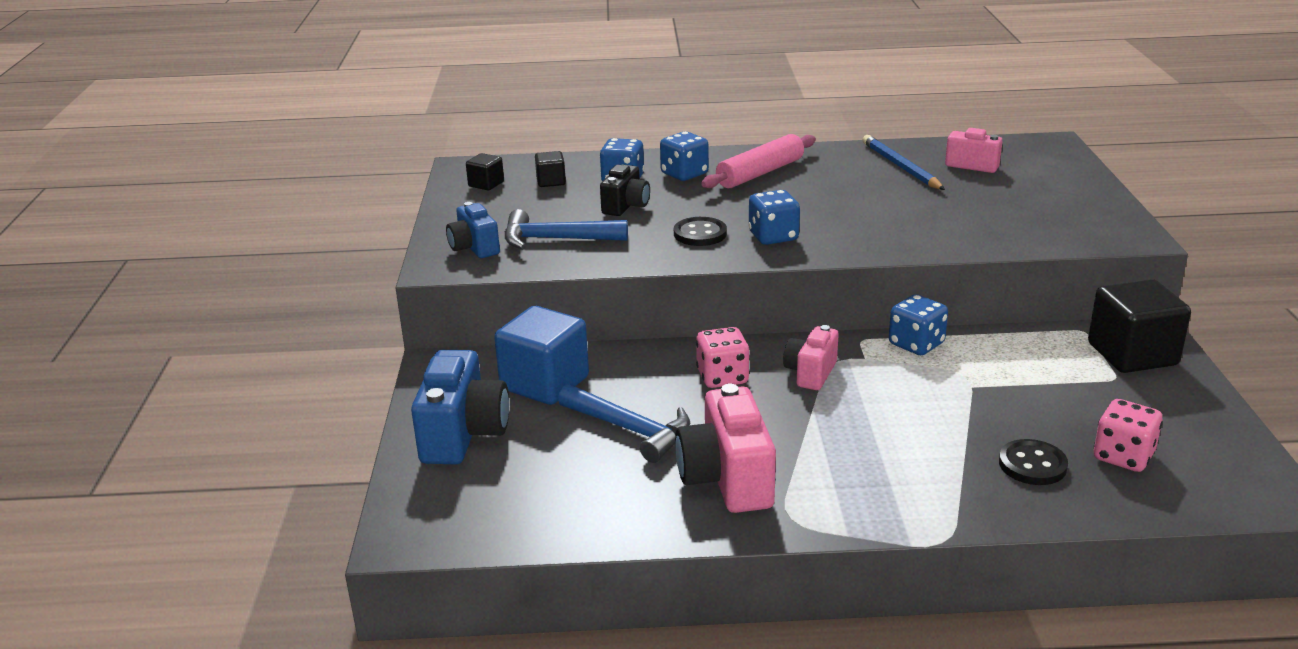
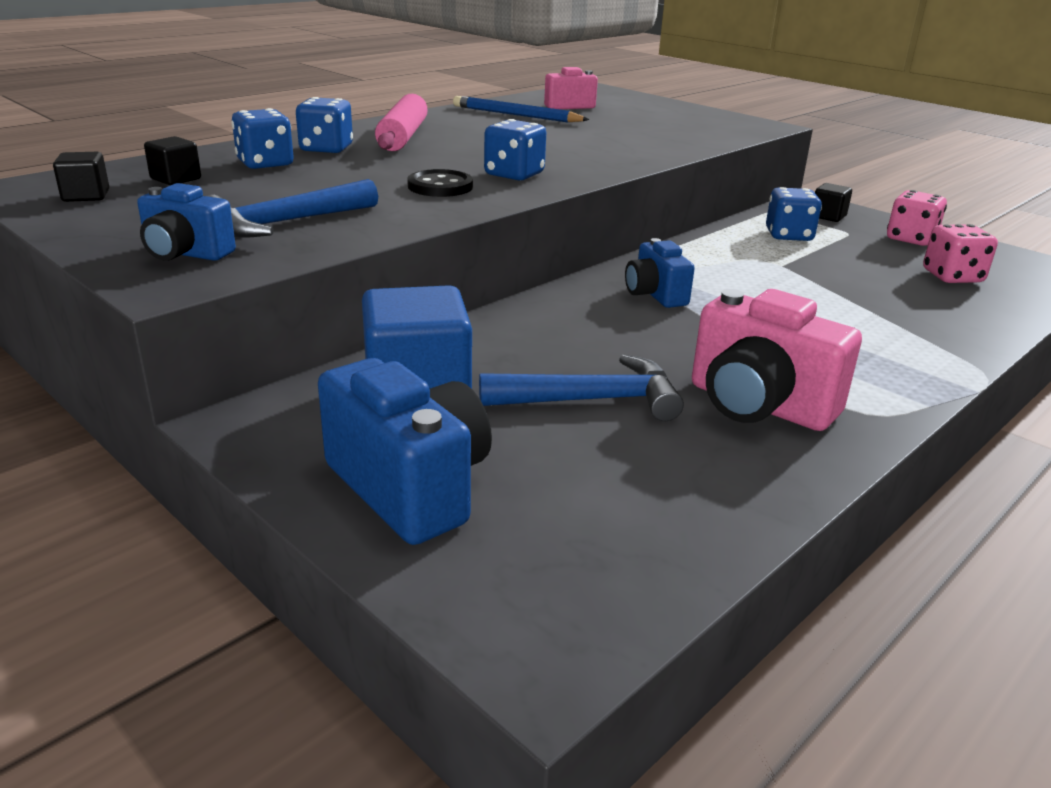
camera: 45 degrees left, 0 degrees up
black camera [600,164,650,216] -> none
pink dice [696,327,749,388] -> pink dice moved to [887,190,947,246]
pink camera [783,325,839,390] -> blue camera [625,238,695,308]
blue dice [889,294,948,355] -> blue dice moved to [766,187,822,241]
black button [999,439,1068,485] -> none
black cube [1088,279,1191,373] -> black cube [815,183,852,222], size x0.49

